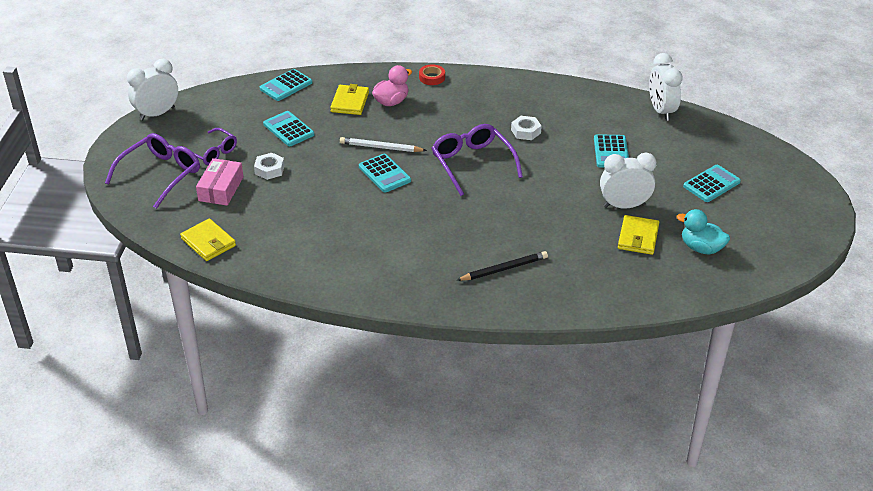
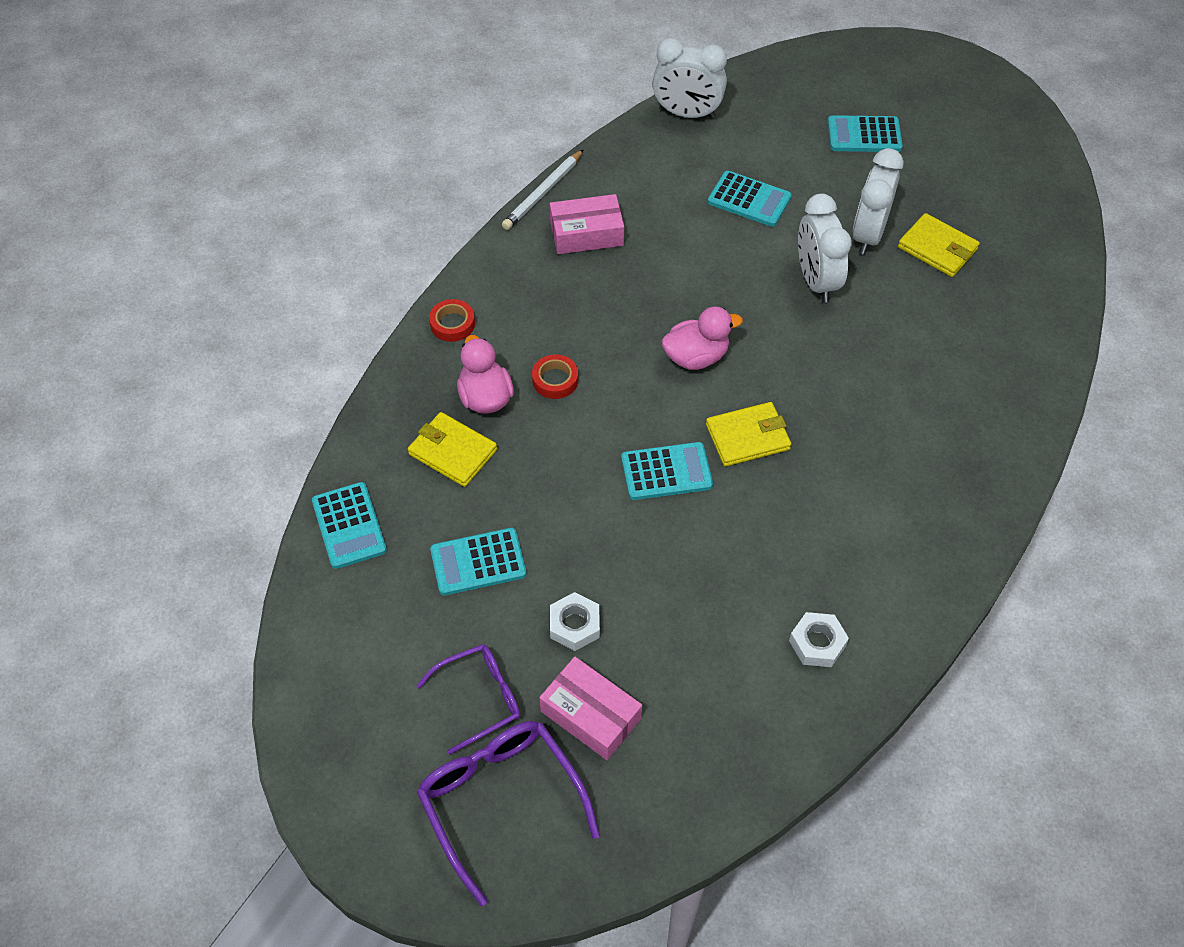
camera: 65 degrees left, 15 degrees up
white clock [127,59,178,121] -> white clock moved to [798,194,852,303]
yellow wallet [180,219,236,261] -> yellow wallet moved to [706,402,791,467]
white pencil [340,137,427,152] -> white pencil moved to [502,149,584,230]
purple glasses [432,124,523,196] -> pink duck [662,306,743,370]
black pencil [456,251,548,281] -> none
white nut [511,116,542,140] -> white nut moved to [789,612,849,667]
turquoise duck [676,209,730,255] -> none
turquoise calculator [683,165,741,202] -> turquoise calculator turned 75 degrees counterclockwise [828,115,903,152]
none -> red tape [532,355,578,399]
none -> pink box [550,194,624,254]

